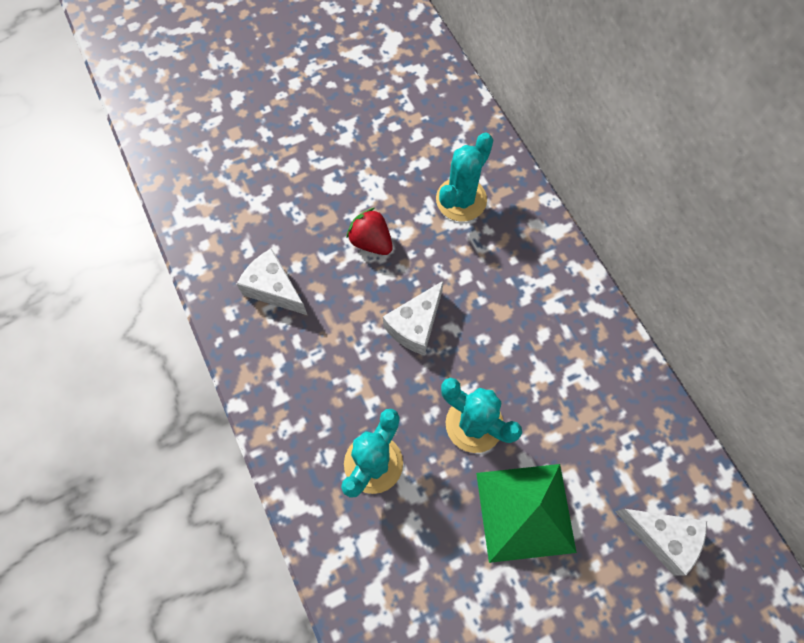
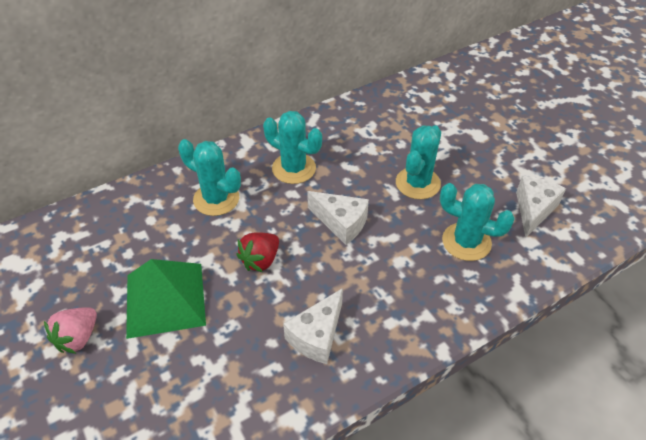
camera: 95 degrees left, 20 degrees down
green pyramid [476,464,577,563] -> green pyramid moved to [126,259,206,339]
white cheese [615,509,707,576] -> white cheese moved to [516,176,566,237]
none -> pink strawberry [44,307,97,354]
none -> turquoise cactus [263,111,322,184]

